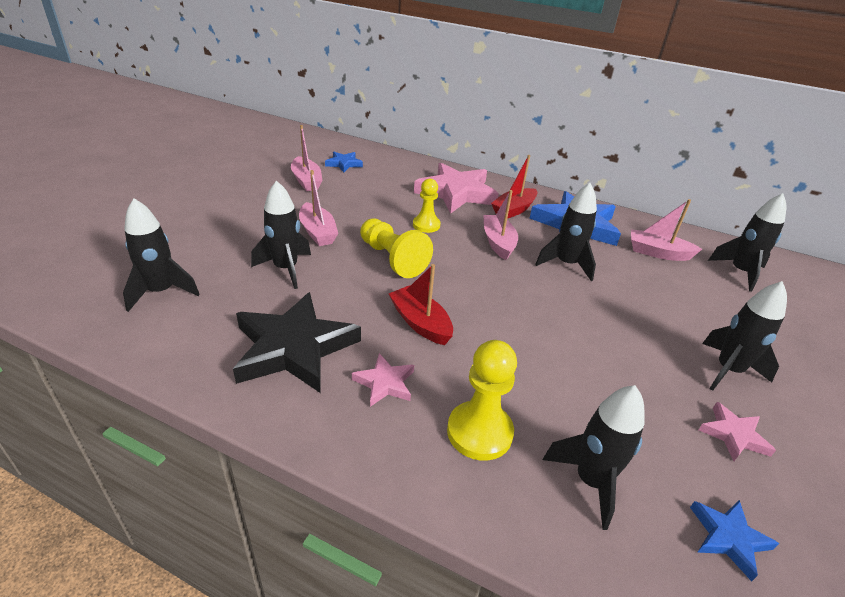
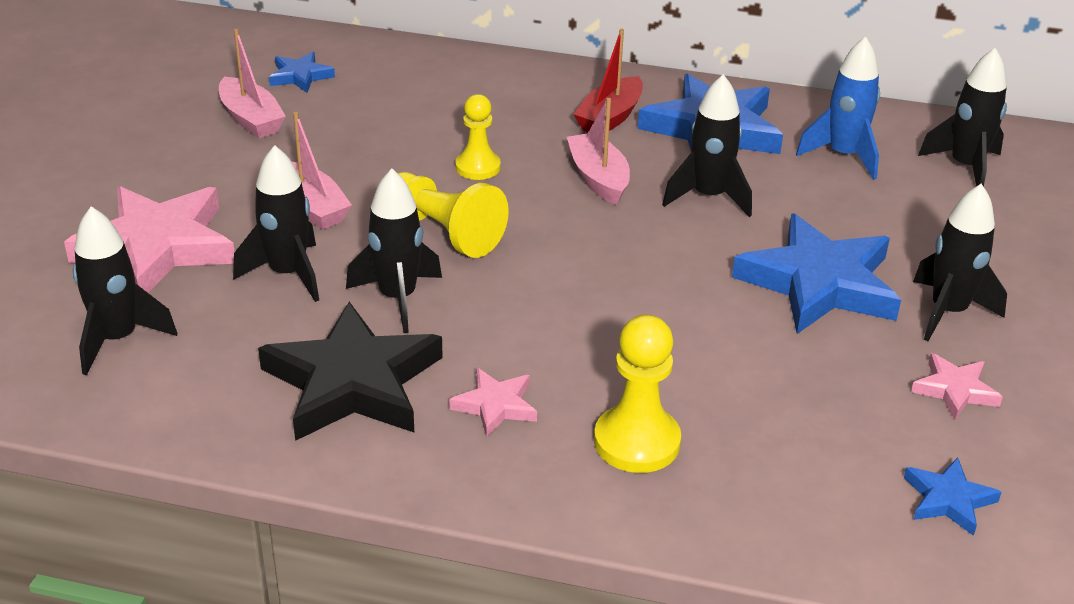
camera: 10 degrees left, 0 degrees up
red boat [389,264,453,345] -> none
pink star [414,163,499,214] -> pink star moved to [64,186,235,293]
black rocket [543,385,644,530] -> black rocket moved to [346,169,442,333]
pink boat [631,199,702,261] -> blue rocket [796,36,880,180]
none -> blue star [732,213,901,334]

